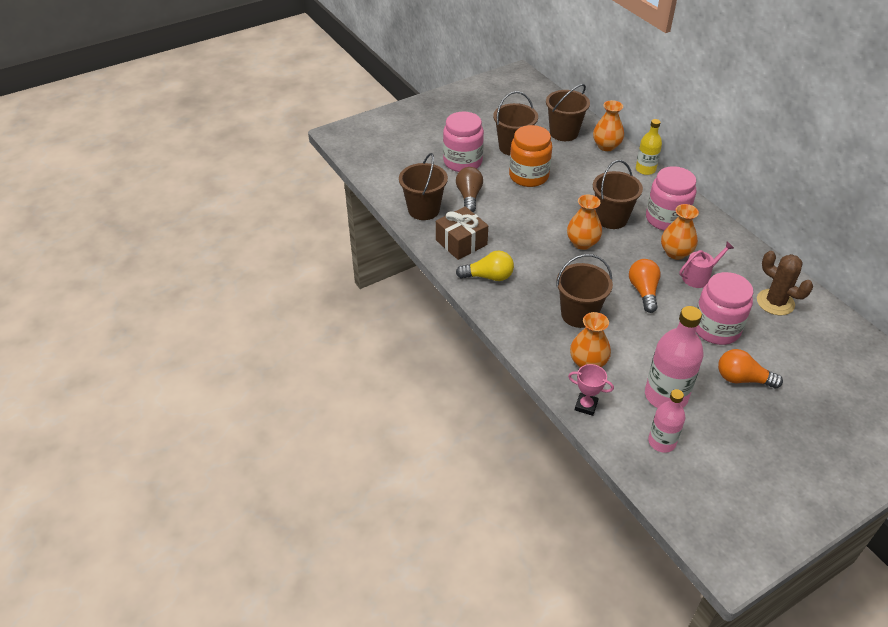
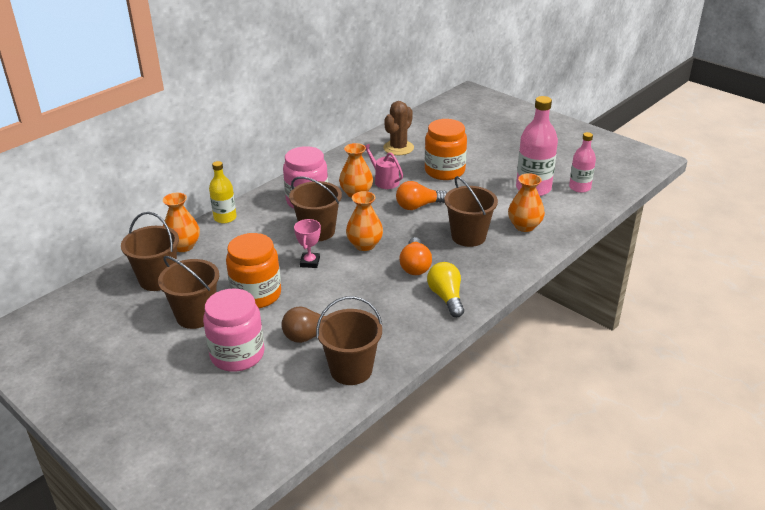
camera: 105 degrees left, 10 degrees down
brown gift [436,206,488,260] -> none
pink trophy [568,364,614,416] -> pink trophy moved to [294,219,321,268]
pink jar [696,272,753,345] -> orange jar [425,119,467,180]
orange light bulb [718,349,783,388] -> orange light bulb moved to [399,237,432,275]

